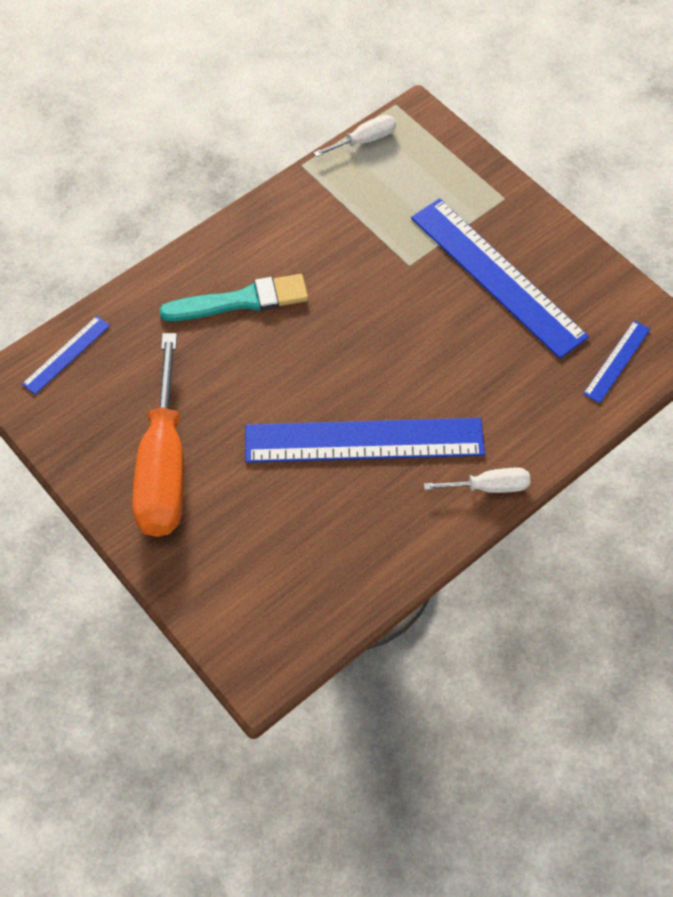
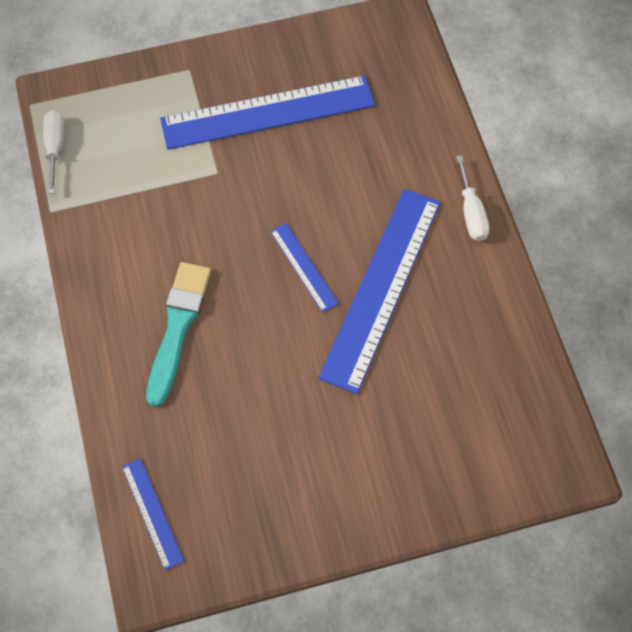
camera: 65 degrees left, 5 degrees up
orange screwdriver [132,333,184,537] -> none
white screwdriver [424,468,530,493] -> white screwdriver turned 150 degrees clockwise [456,155,489,241]
blue ruler [583,320,650,403] -> blue ruler moved to [270,223,339,313]

